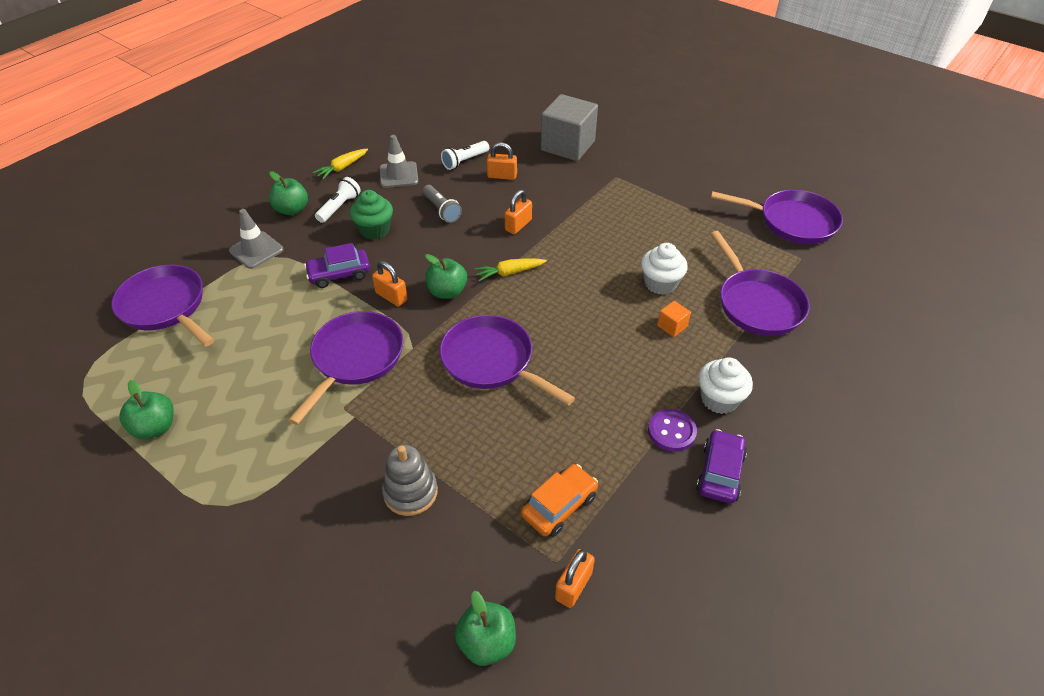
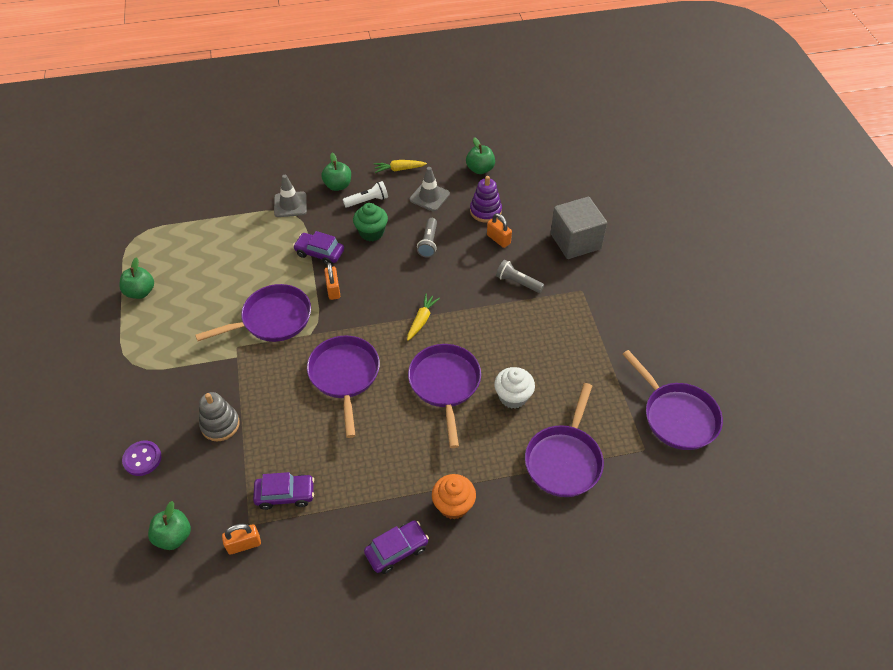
camera: 40 degrees right, 5 degrees up
purple pan [111,265,214,346] -> purple pan moved to [408,344,481,448]
green apple [425,254,467,299] -> green apple moved to [466,137,495,174]
white flashlight [441,141,489,170] -> purple stacking toy [470,176,502,223]
yellow carrot [474,258,547,281] -> yellow carrot turned 90 degrees clockwise [407,294,440,341]
orange padlock [505,190,532,234] -> none
orange car [521,464,598,537] -> purple car [253,472,314,510]
purple button [648,409,697,452] -> purple button moved to [122,441,161,476]
orange cube [657,301,691,337] -> none
white cupcake [698,357,753,414] -> orange cupcake [432,474,476,519]
none -> grey flashlight [496,260,544,293]

